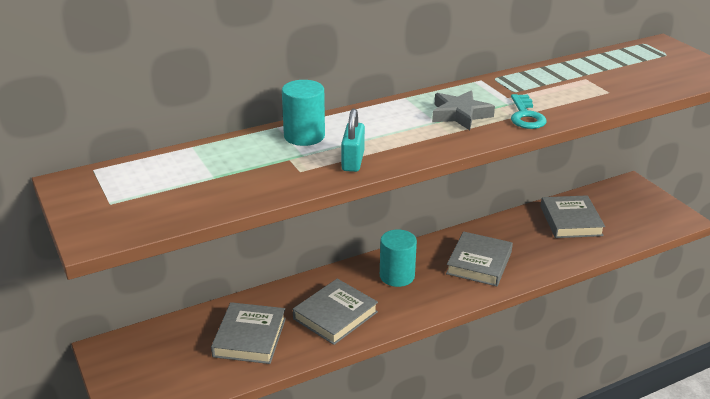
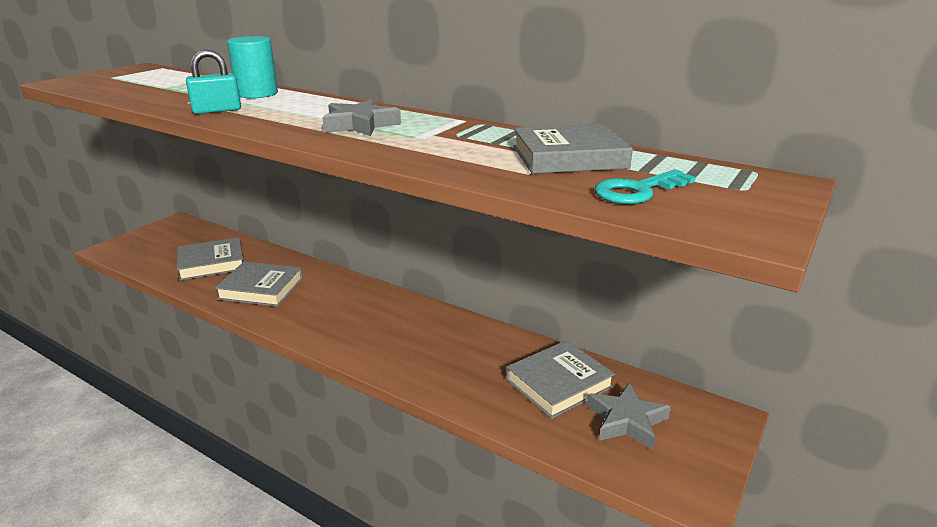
camera: 60 degrees right, 5 degrees down
turquoise cylinder [380,230,417,287] -> none
grey book [446,231,513,286] -> grey book moved to [513,124,633,174]
turquoise key [511,94,547,129] -> turquoise key moved to [594,169,696,204]
none -> grey star [587,382,671,450]

